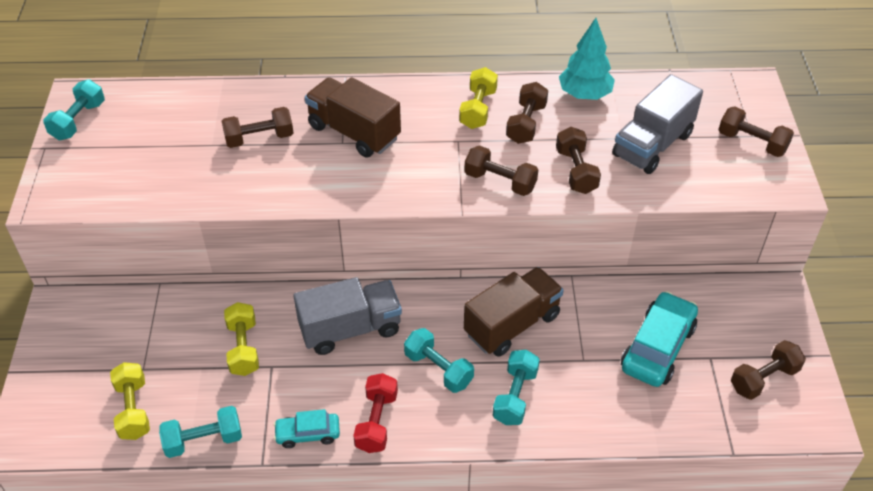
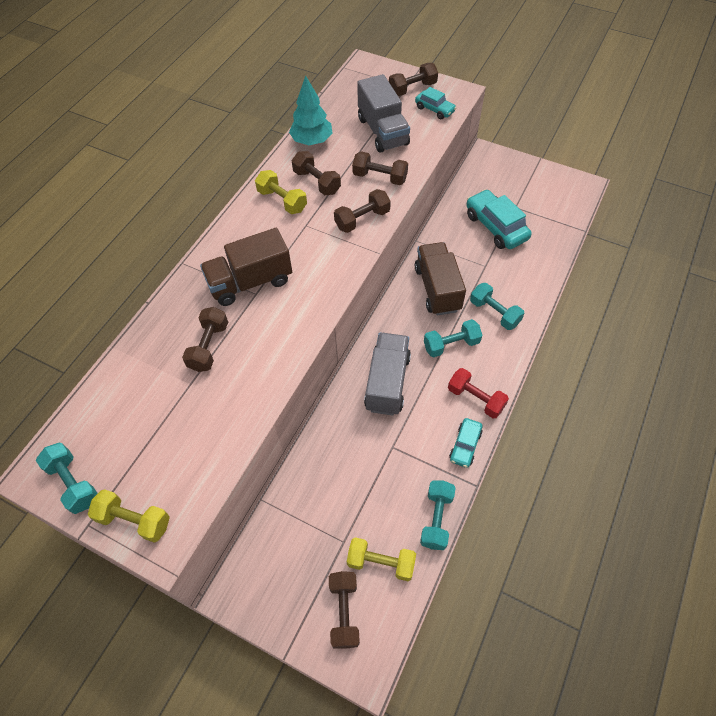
camera: 60 degrees left, 10 degrees up
yellow dumbbell [224,302,259,376] -> yellow dumbbell moved to [88,489,170,543]
brown dumbbell [731,340,806,400] -> brown dumbbell moved to [329,571,360,649]
none -> turquoise car [415,87,456,119]

